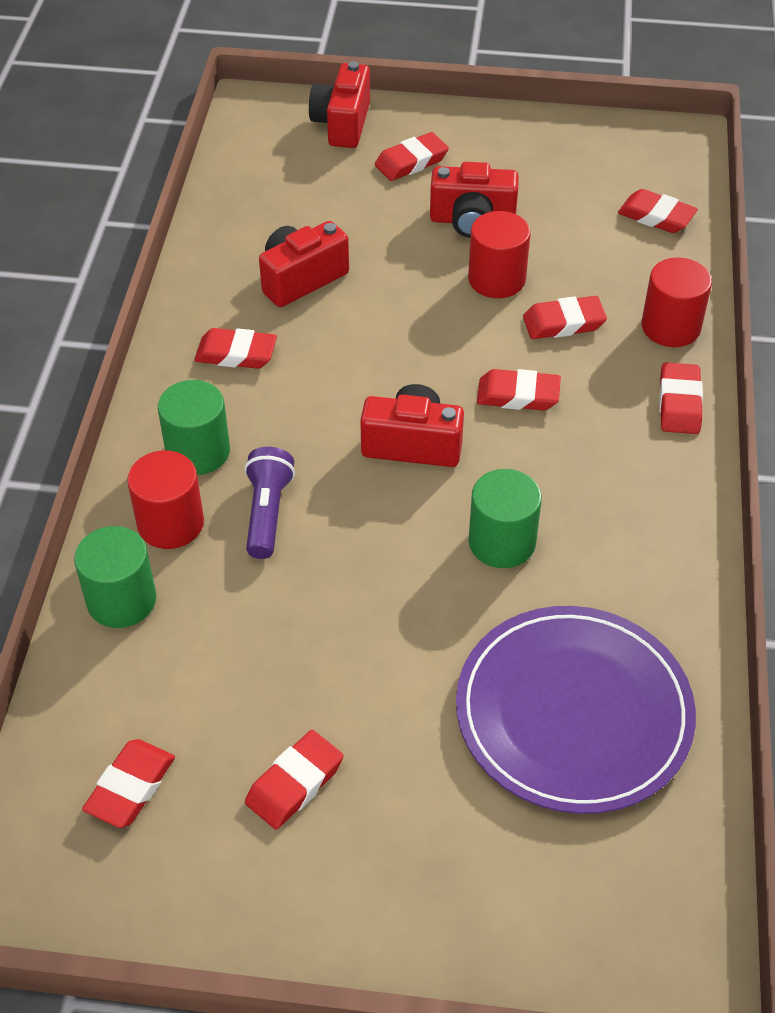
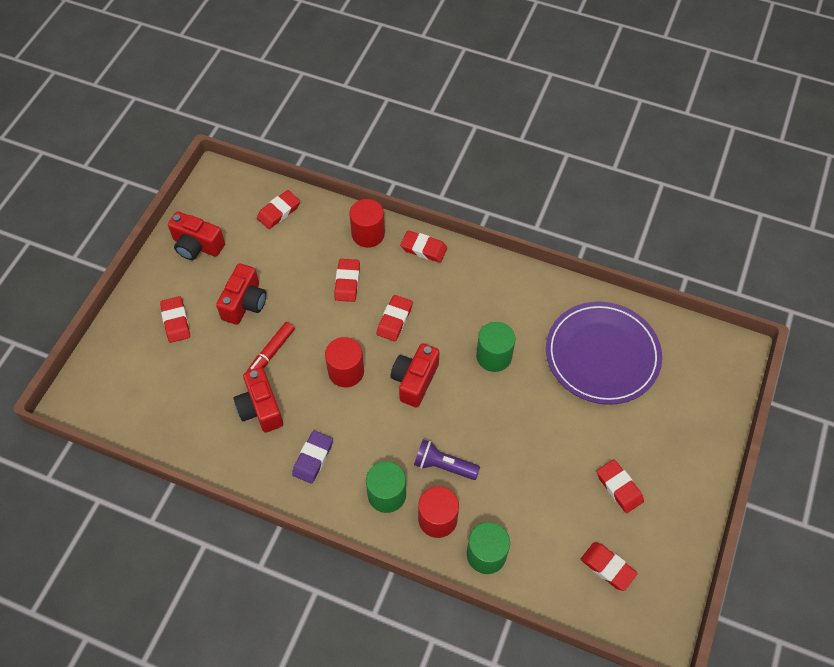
camera: 75 degrees left, 10 degrees up
red eraser [194,328,277,369] -> purple eraser [292,431,333,484]
red camera [309,61,370,148] -> red camera moved to [168,211,225,260]
red cylinder [468,211,530,298] -> red cylinder moved to [325,337,364,387]
none -> red marker [246,322,295,372]

